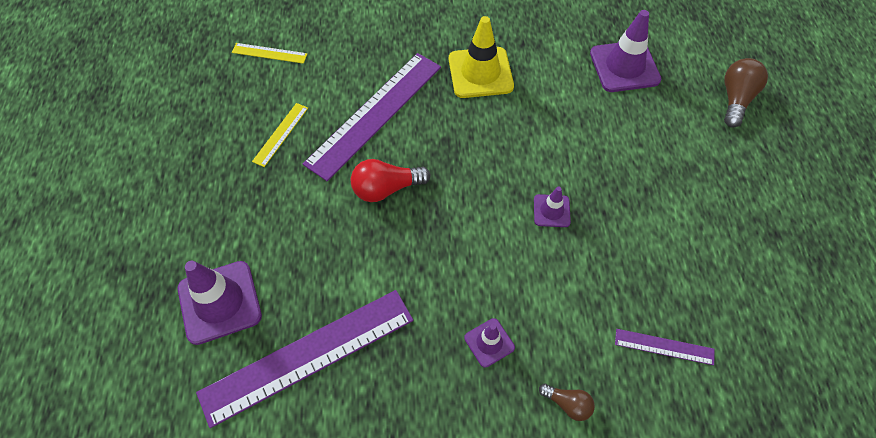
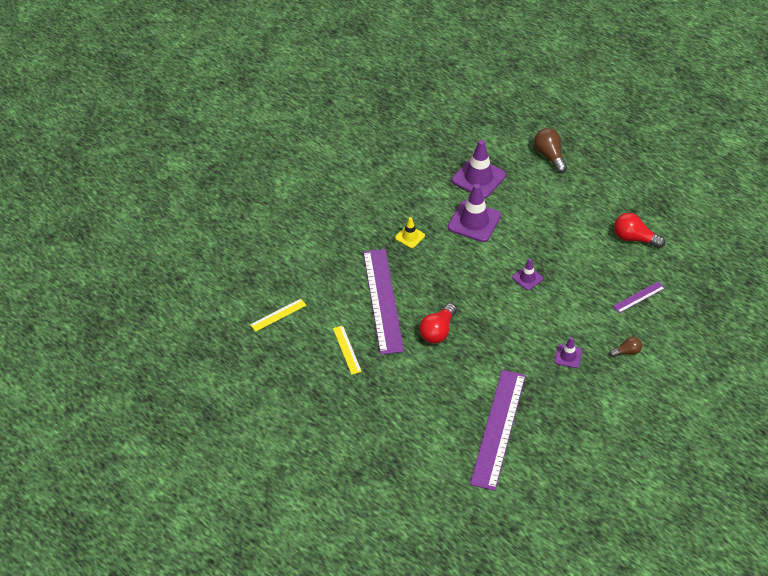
camera: 45 degrees left, 10 degrees down
purple traffic cone [178,261,262,345] -> purple traffic cone moved to [448,184,501,242]
yellow traffic cone [449,16,514,98] -> yellow traffic cone [395,217,425,248], size x0.53
none -> red light bulb [614,213,665,248]

